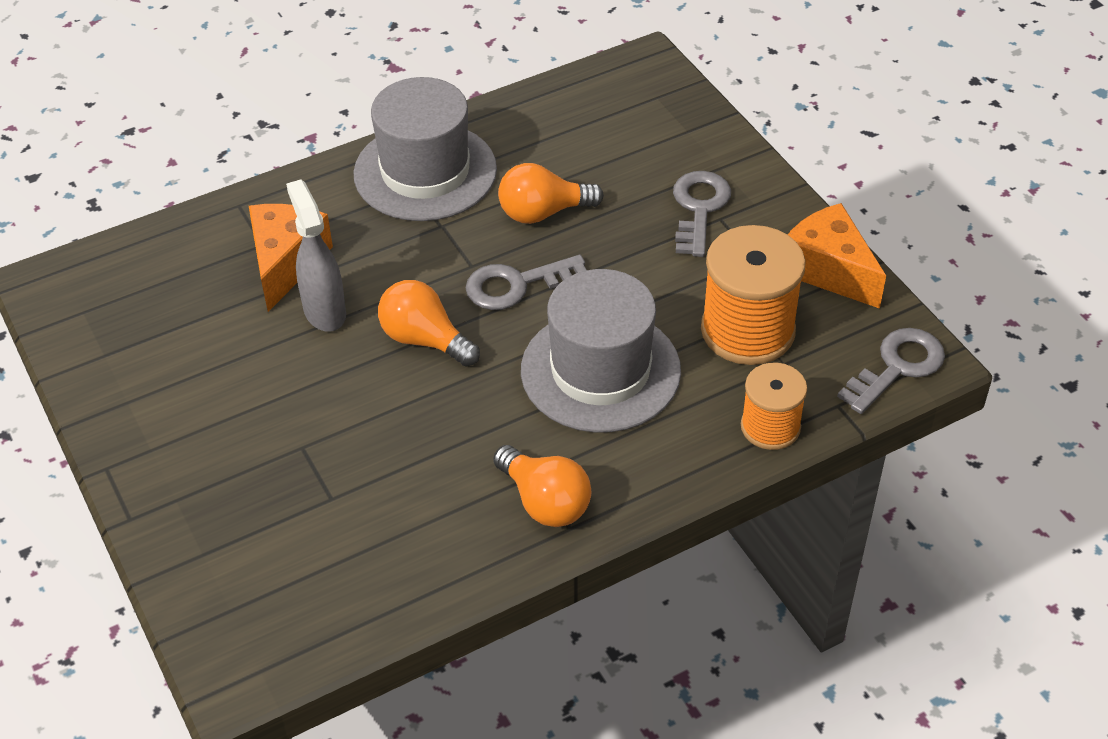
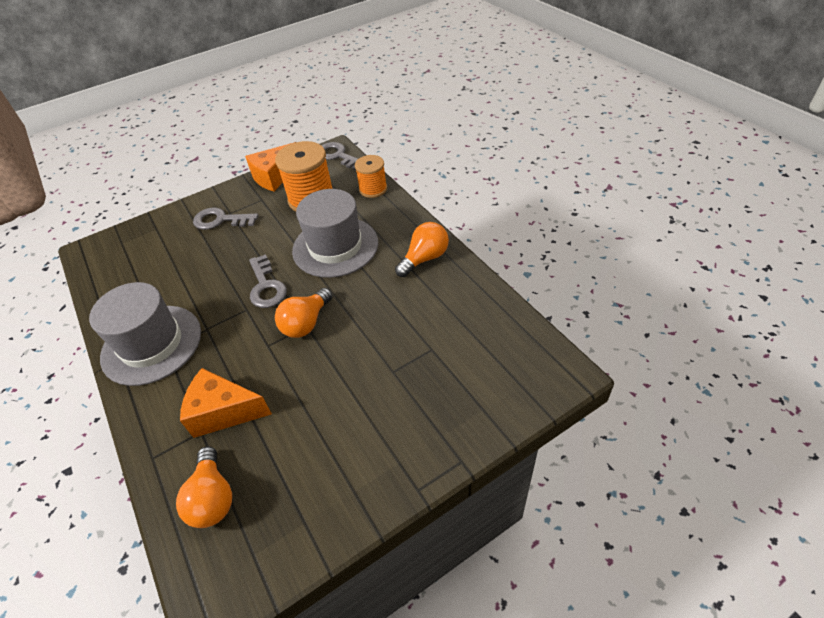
camera: 90 degrees left, 0 degrees up
grey spray bottle [286,180,346,332] -> none
orange light bulb [498,163,604,224] -> orange light bulb moved to [176,446,232,528]

